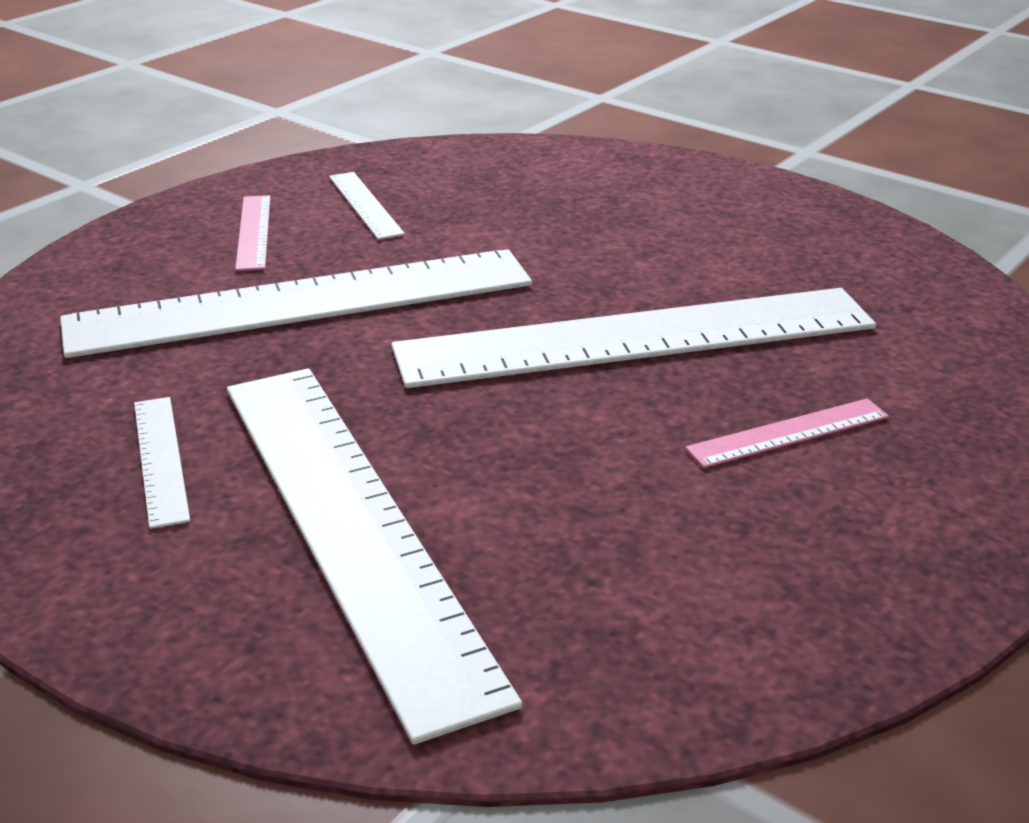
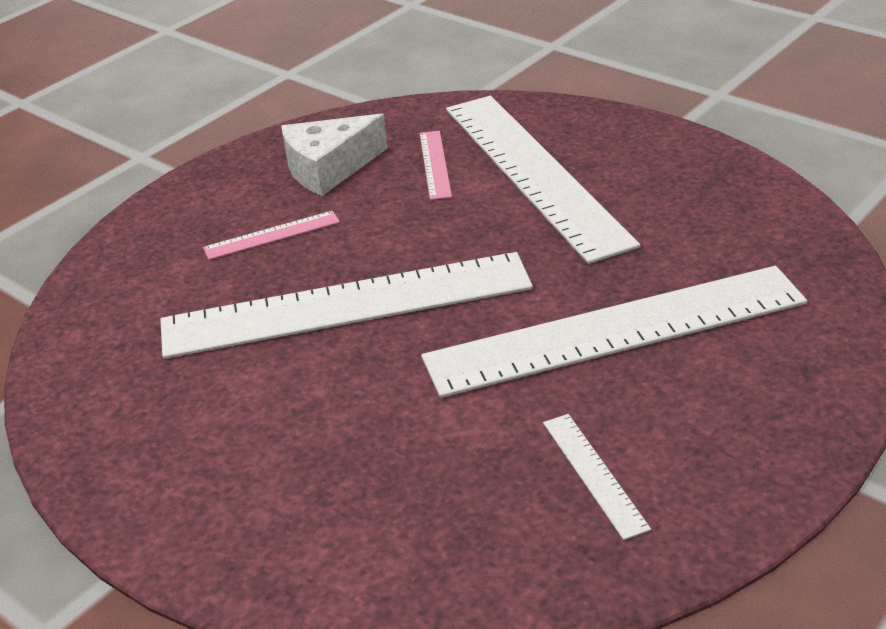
camera: 175 degrees left, 5 degrees up
white ruler [134,397,190,529] -> none
pink ruler [235,195,271,271] -> pink ruler moved to [419,131,452,200]
none -> white cheese [281,114,388,196]

